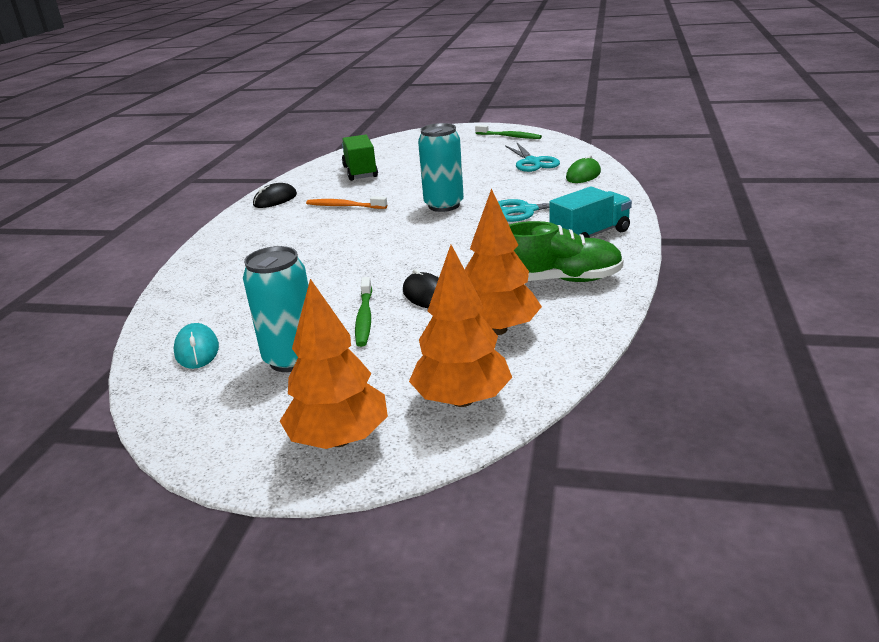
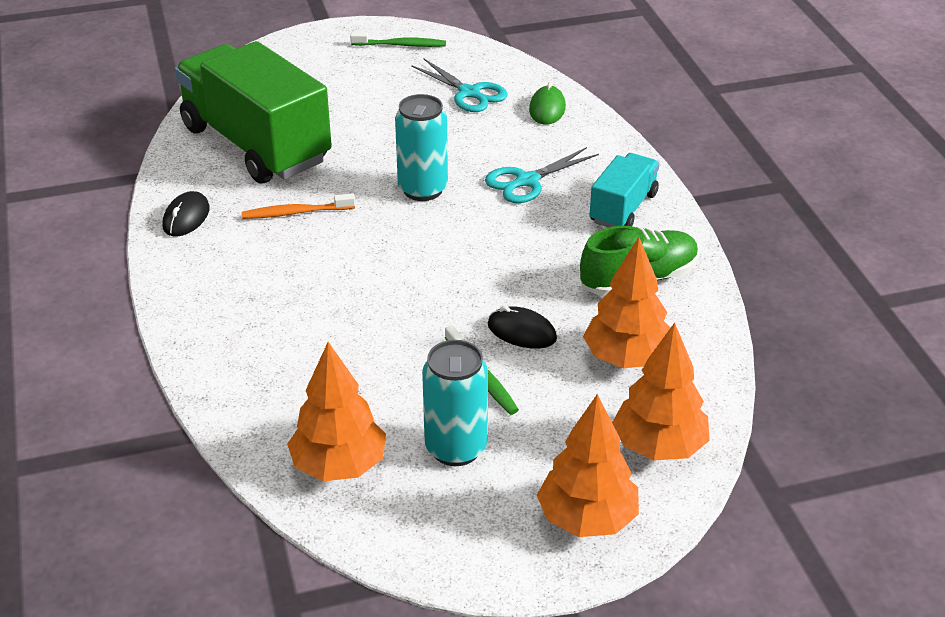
camera: 30 degrees left, 10 degrees up
turquoise mouse [173,323,219,369] -> orange tree [287,342,386,481]
green truck [342,135,378,181] -> green truck [175,41,332,184], size x2.00

